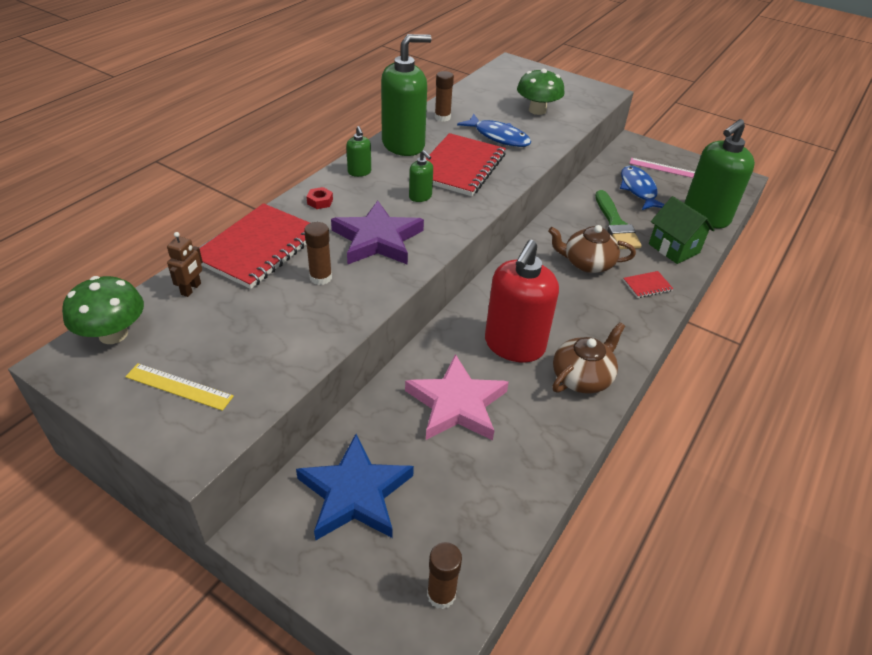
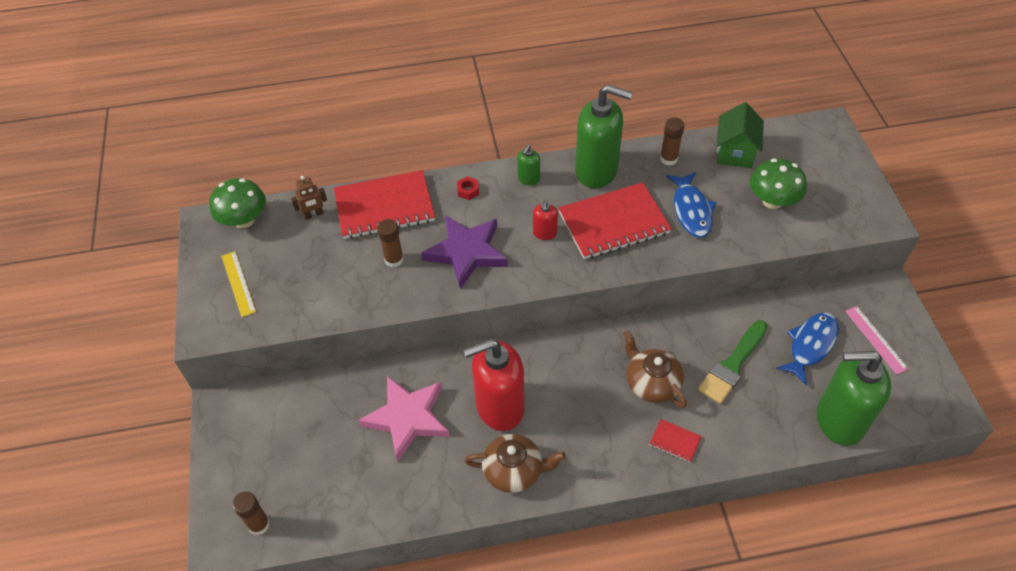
camera: 50 degrees right, 10 degrees up
blue star [296,434,414,541] -> none
green soap dispenser [409,150,433,202] -> red soap dispenser [533,200,558,240]
green house [649,196,714,264] -> green house moved to [717,102,764,168]

